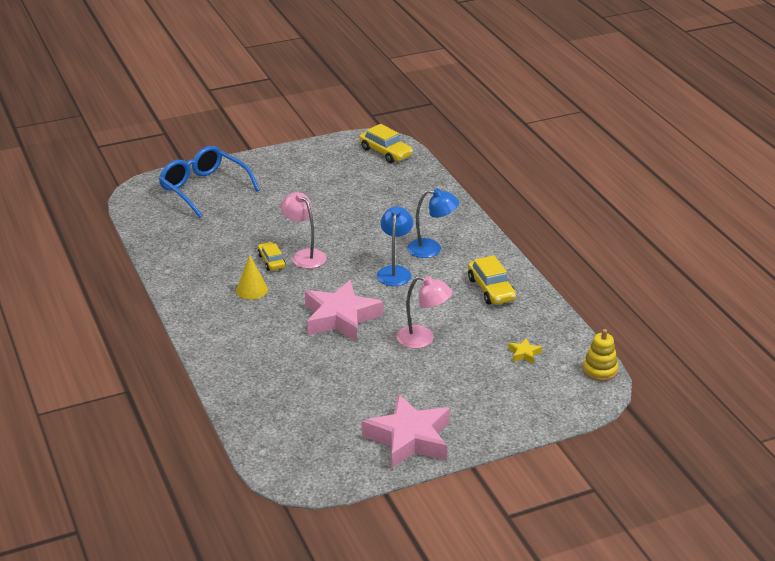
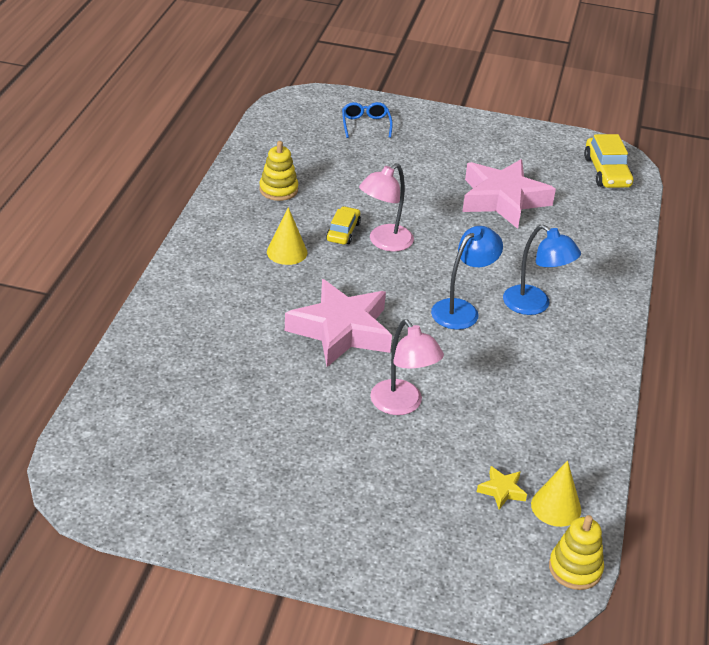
camera: 35 degrees right, 5 degrees up
blue glasses [159,146,260,218] -> blue glasses [342,102,393,138], size x0.48
pink lamp [281,192,326,269] -> pink lamp turned 135 degrees counterclockwise [359,164,414,252]
pink star [362,394,450,469] -> pink star moved to [462,159,556,229]
yellow car [468,255,516,305] -> none
none -> yellow stacking toy [259,141,298,201]
none -> yellow cone [531,460,581,527]

